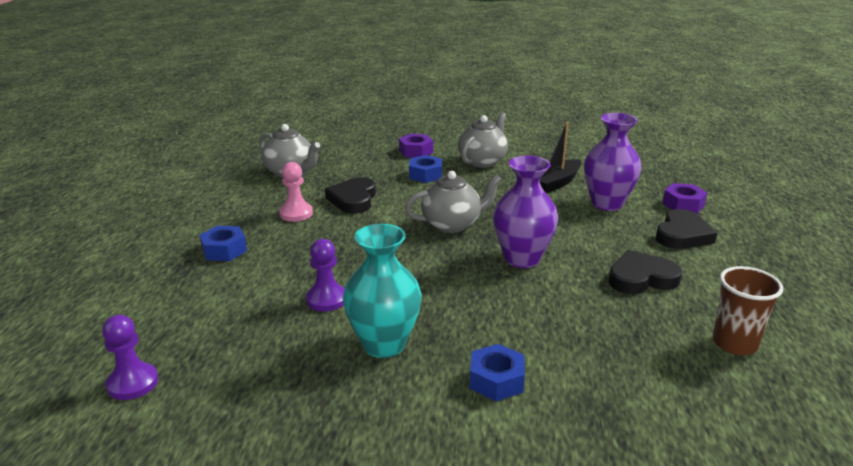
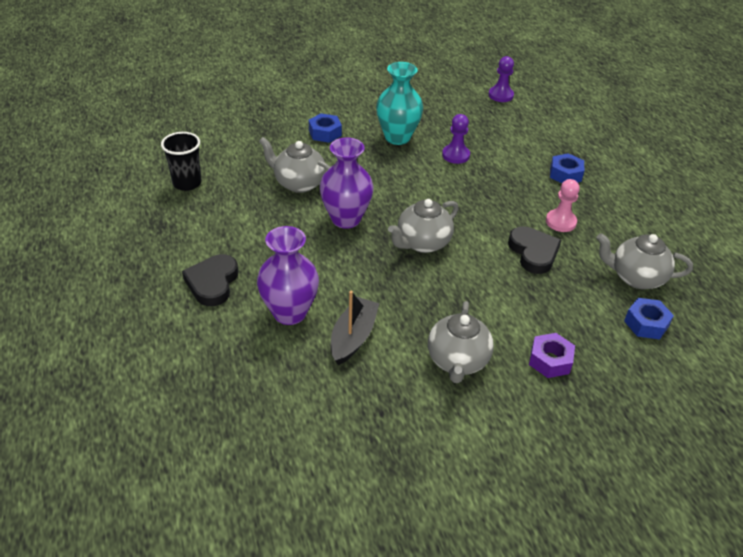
camera: 155 degrees right, 15 degrees up
blue nut [409,155,442,183] -> blue nut moved to [624,298,674,339]
black heart [608,250,682,294] -> none
purple nut [662,183,707,214] -> none
brown cup [713,266,783,355] -> black cup [161,132,202,191]
none -> grey teapot [259,137,330,193]

